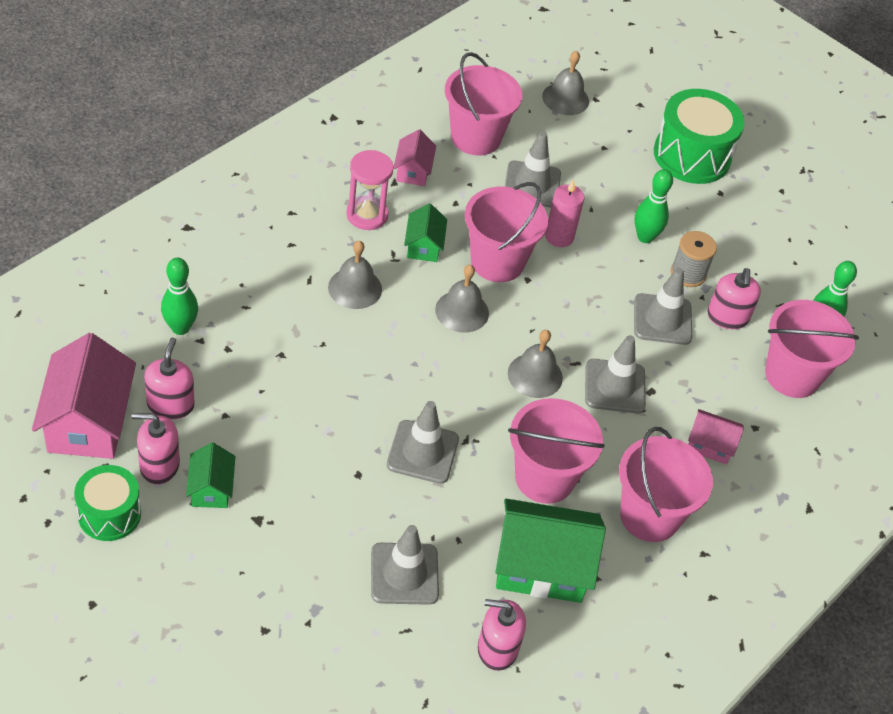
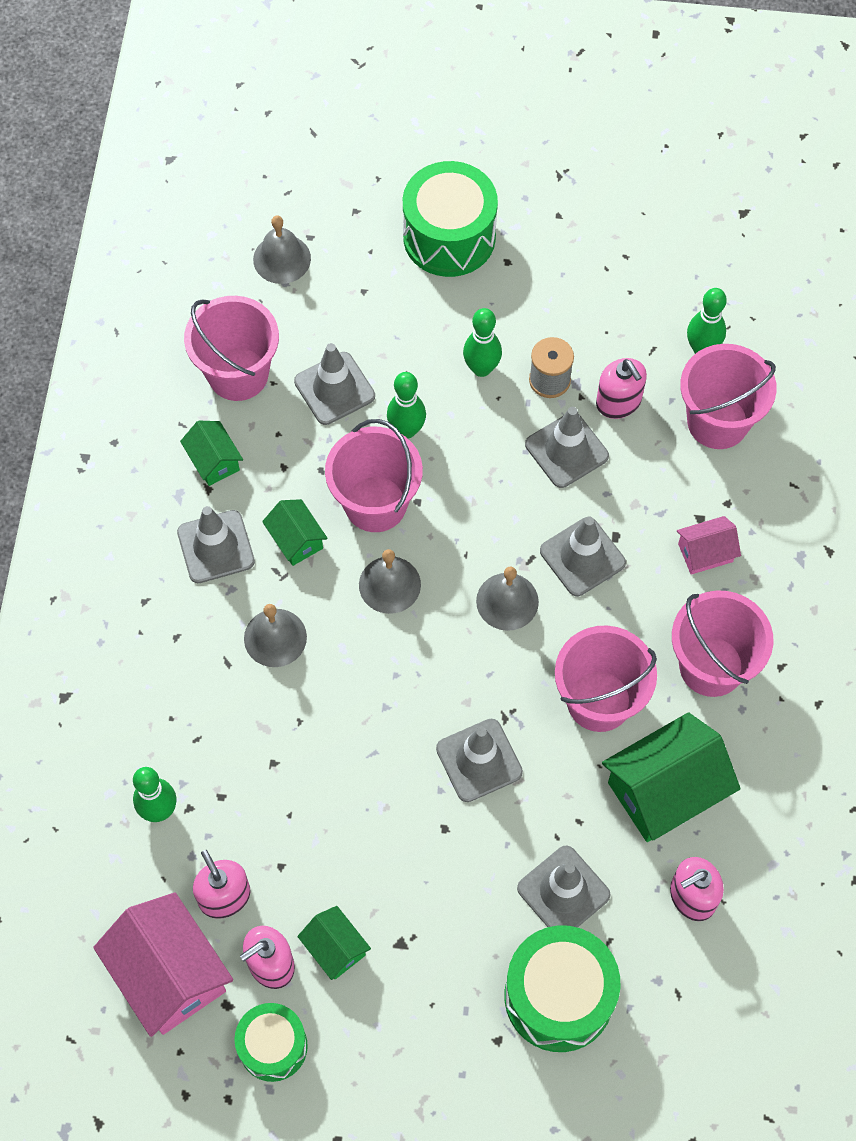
camera: 30 degrees left, 15 degrees up
pink hourglass [346,150,394,230] -> grey traffic cone [177,506,255,583]
pink house [393,130,436,186] -> green house [180,421,243,486]
pink candle [545,180,584,247] -> green bowling pin [387,372,426,439]
none -> green drum [504,925,620,1052]

